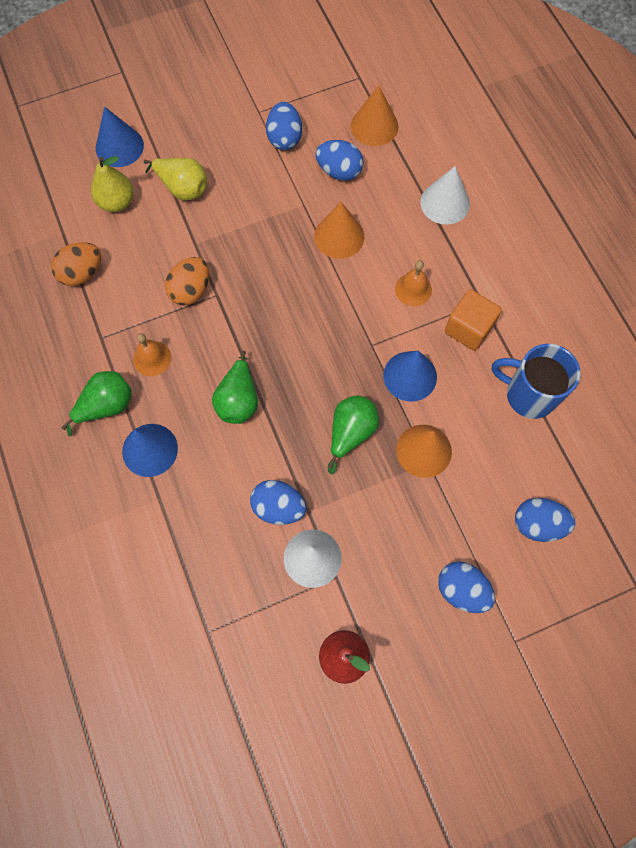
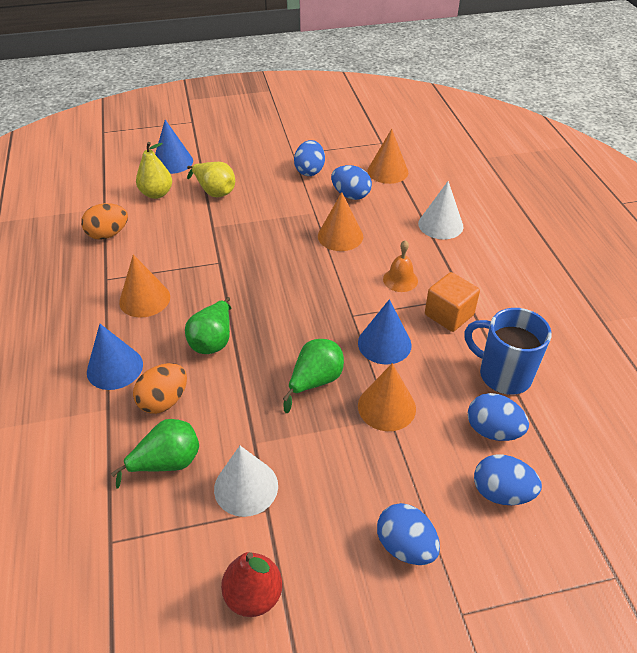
camera: 10 degrees right, 25 degrees down
green pear [61,371,132,437] -> green pear moved to [111,419,199,489]
orange bell [133,333,171,376] -> orange cone [119,255,170,318]
orange egg [165,257,209,306] -> orange egg moved to [133,363,187,414]
blue egg [250,480,306,525] -> blue egg moved to [468,393,529,441]

